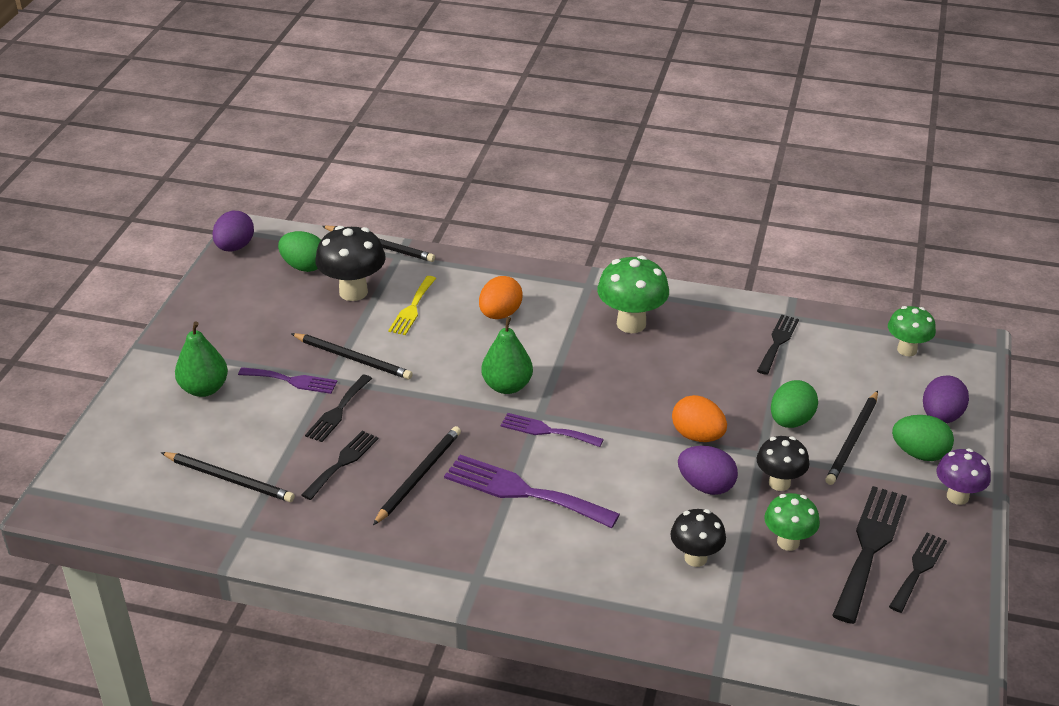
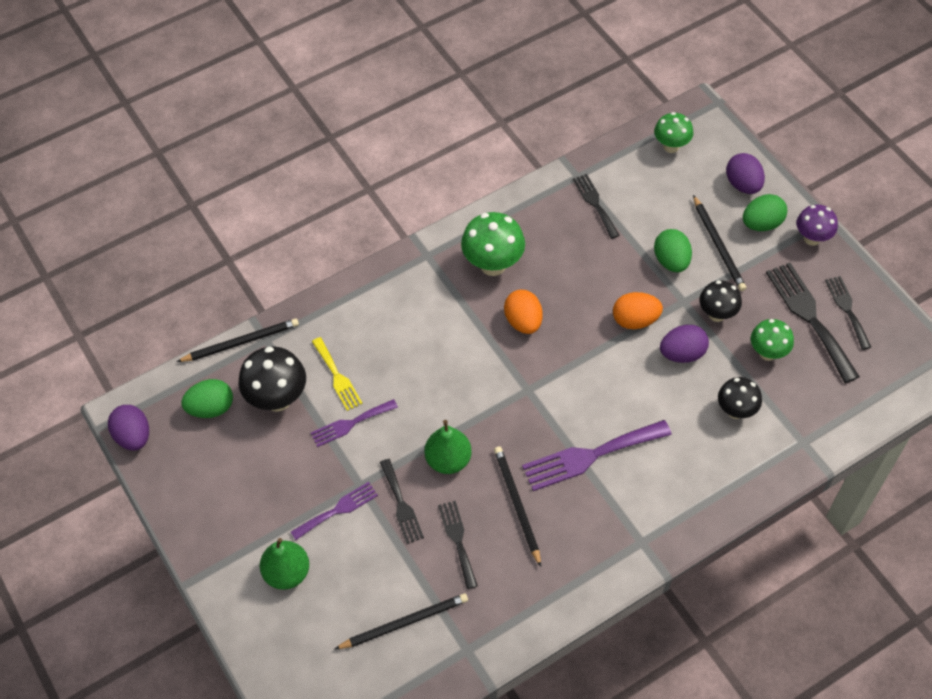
camera: 45 degrees left, 20 degrees up
black pencil [291,333,413,380] -> none
orange egg [479,276,523,319] -> orange egg moved to [504,290,542,334]
green pear [481,317,533,394] -> green pear moved to [424,420,472,474]
purple fork [501,413,604,447] -> purple fork moved to [311,399,398,447]

